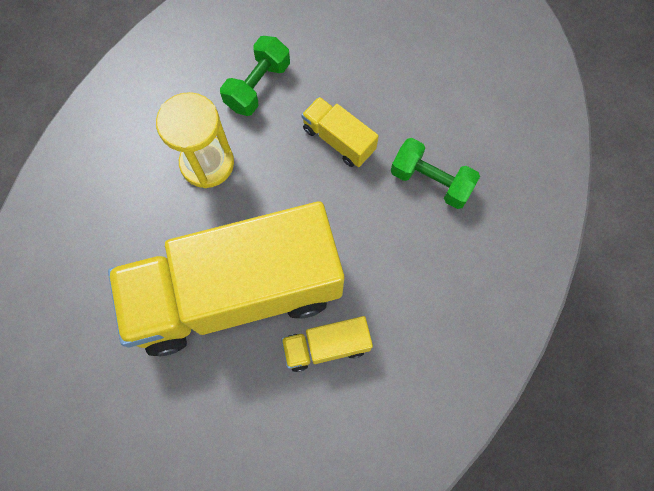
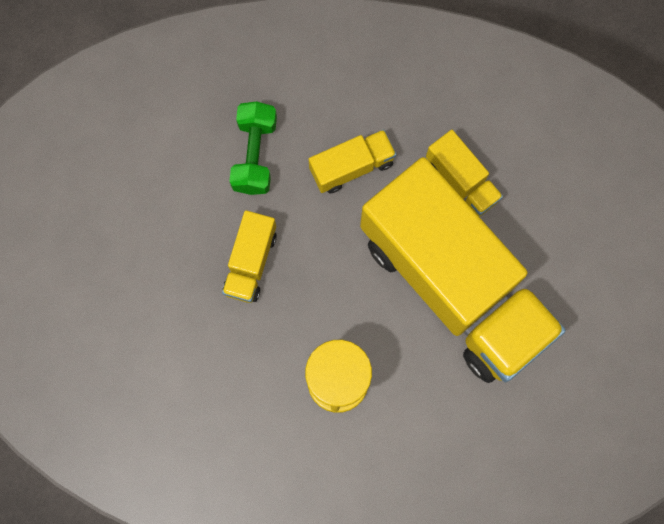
camera: 115 degrees left, 5 degrees up
green dumbbell [220,36,290,116] -> none
none -> yellow truck [309,129,396,194]

